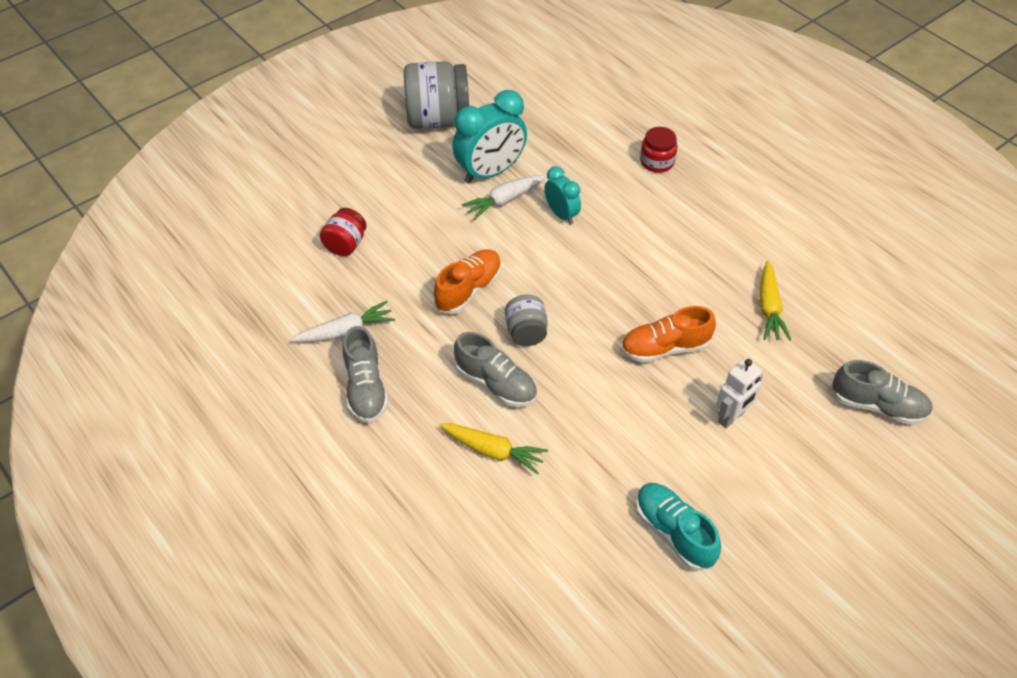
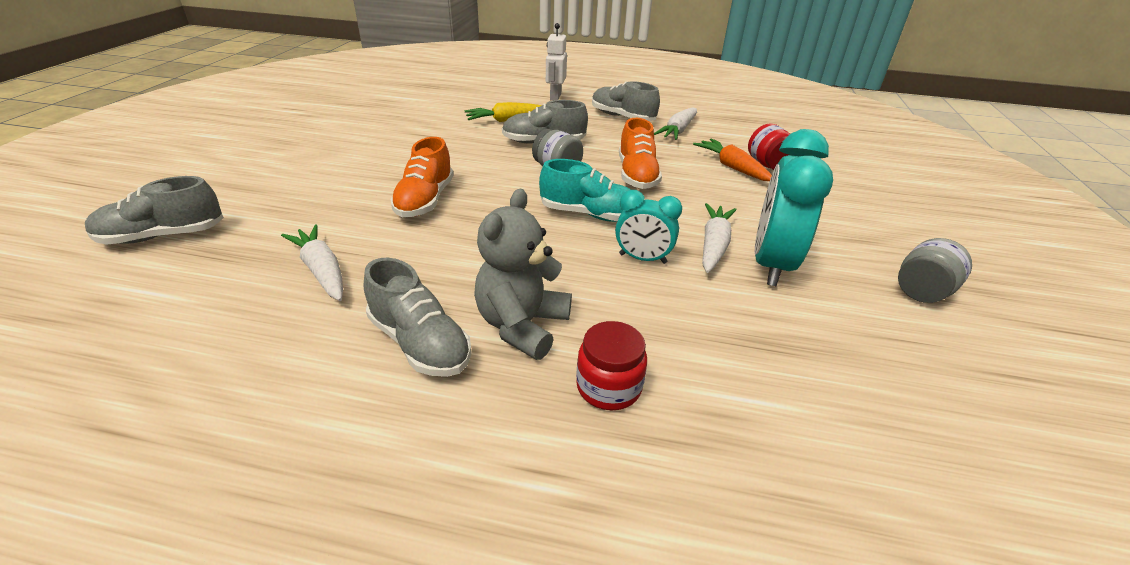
camera: 140 degrees right, 15 degrees down
grey jar [404,61,469,129] -> grey jar [898,238,972,303], size x0.54
orange shoe [621,306,716,363] -> orange shoe turned 150 degrees clockwise [391,137,454,217]
turquoise shoe [636,483,721,571] -> turquoise shoe moved to [539,159,631,222]
white robot [716,358,763,428] -> white robot moved to [546,23,567,101]
yellow carrot [759,261,791,341] -> white carrot [281,224,343,301]
none -> grey shoe [364,258,472,377]
none -> grey teddy bear [474,189,572,360]
none -> orange carrot [693,138,772,181]

